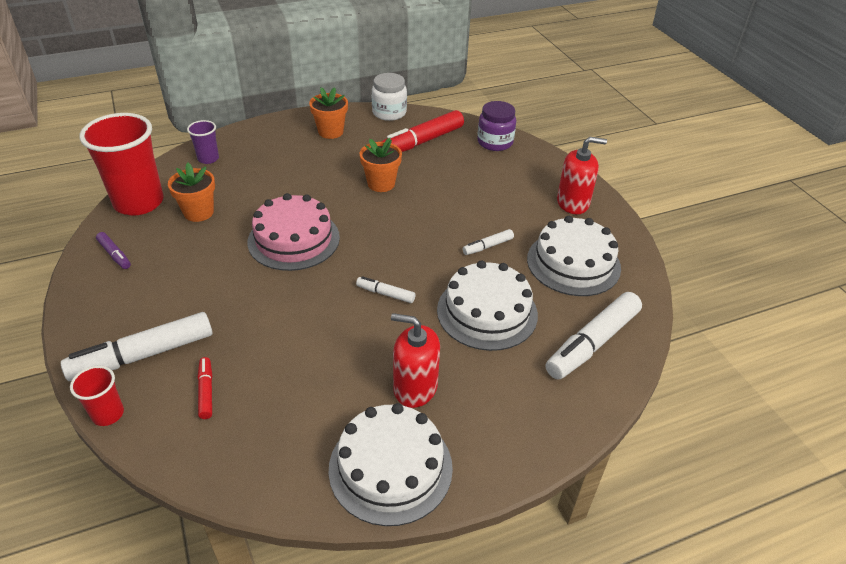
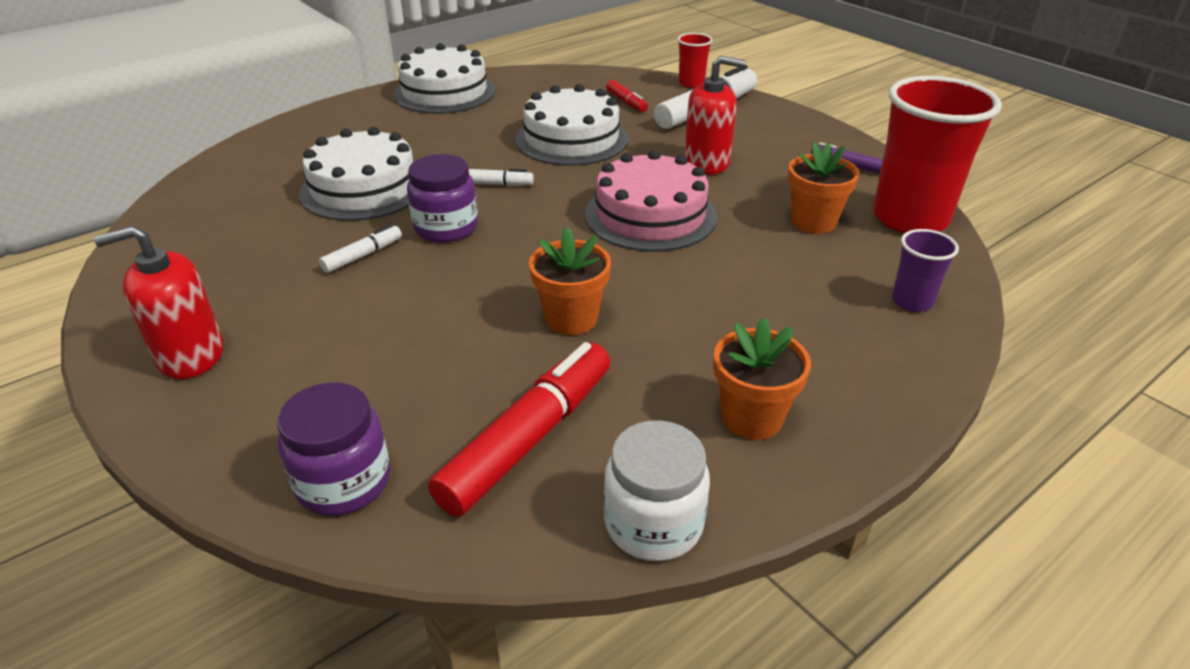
camera: 165 degrees right, 5 degrees down
red soap dispenser [391,313,440,408] -> red soap dispenser moved to [684,56,746,175]
white cake [527,216,621,296] -> white cake moved to [515,84,628,166]
white marker [546,292,642,380] -> none
none -> purple jar [407,154,478,243]

